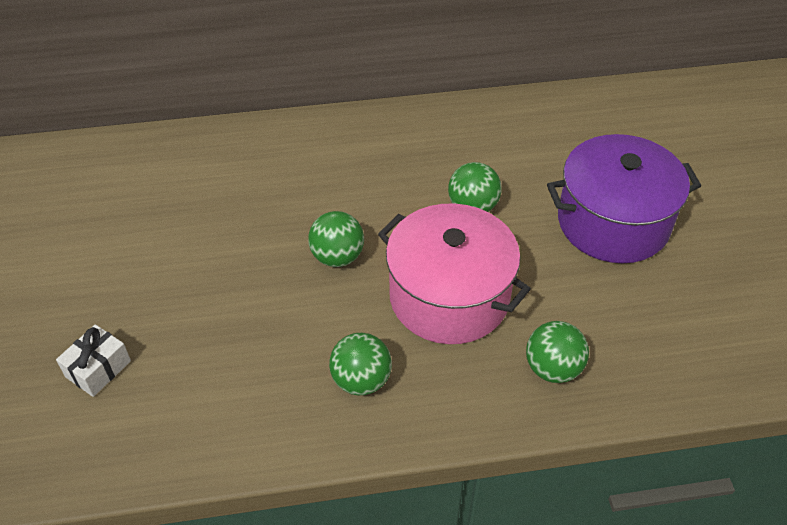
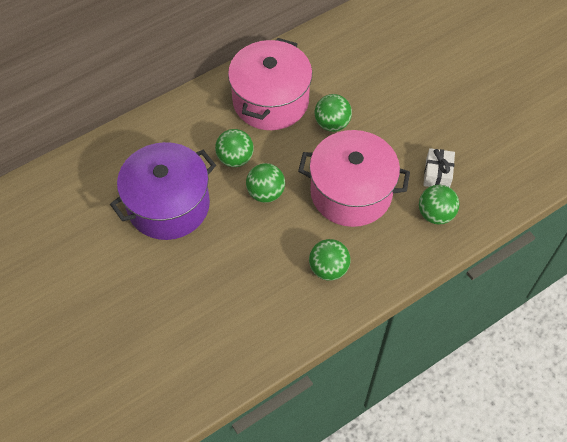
camera: 25 degrees left, 10 degrees up
white gift [56,324,131,397] -> white gift moved to [423,148,455,187]
purple pot [547,134,701,263] -> purple pot moved to [110,142,216,240]
none -> green ball [215,129,254,167]
none -> pink pot [228,38,312,130]

